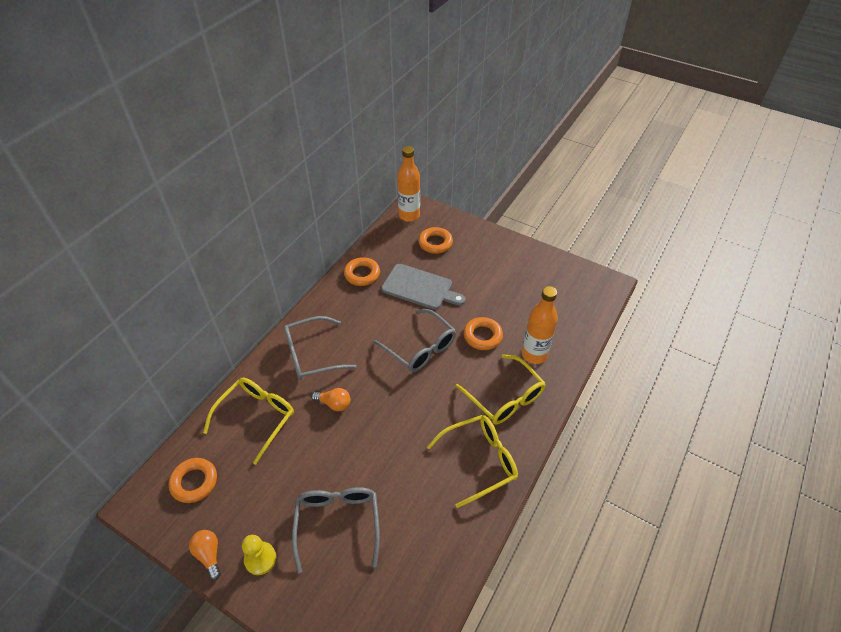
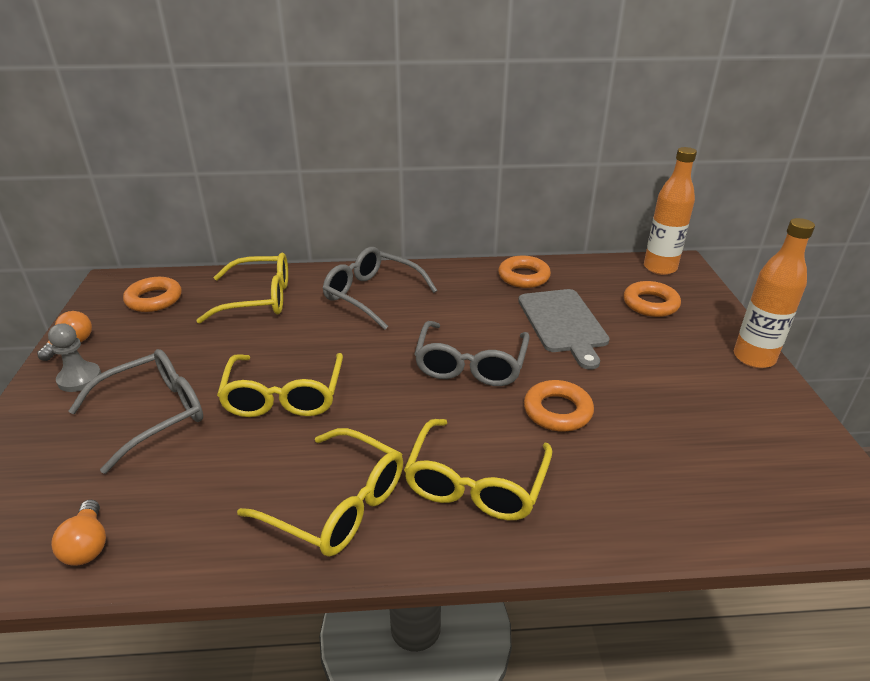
camera: 55 degrees right, 15 degrees down
yellow pawn [242,535,276,575] -> grey pawn [48,323,101,392]
orange light bulb [311,388,350,411] -> orange light bulb moved to [51,500,106,566]
orange bottle [522,286,558,364] -> orange bottle moved to [734,218,815,368]
none -> yellow glasses [217,353,343,417]

